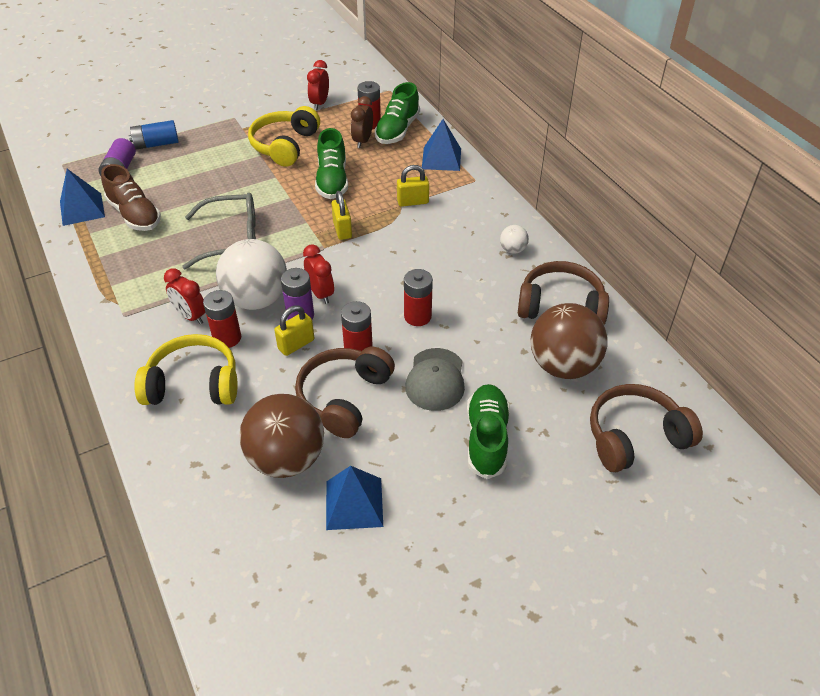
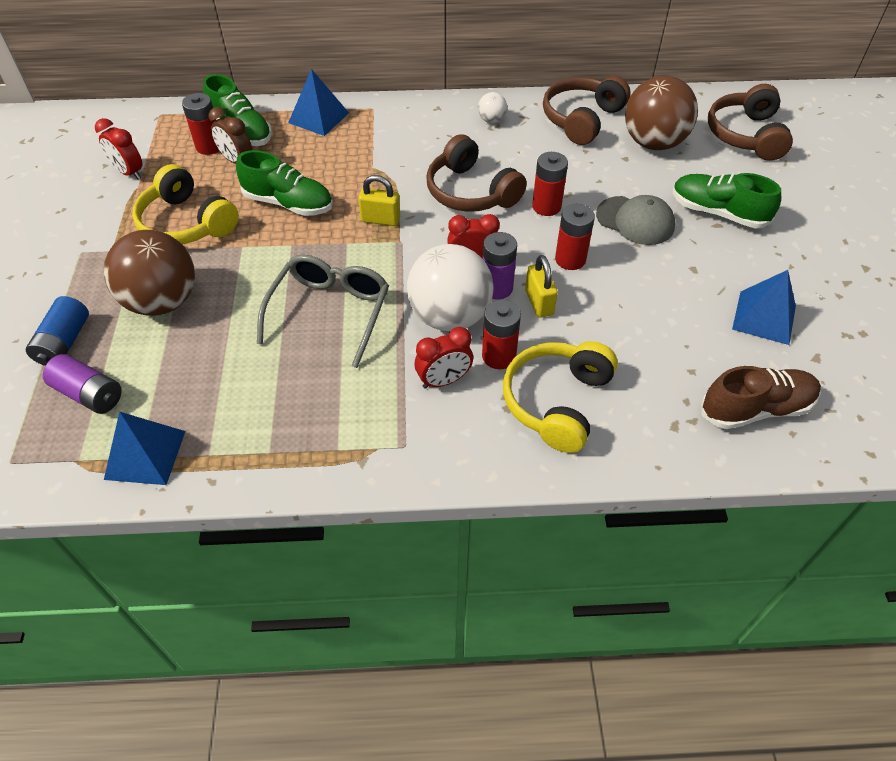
camera: 65 degrees left, 5 degrees up
brown shoe [101,164,161,231] -> brown shoe moved to [701,366,821,429]
brown ball [239,394,324,478] -> brown ball moved to [104,230,195,316]
brown headphones [295,347,395,438] -> brown headphones moved to [426,134,527,212]
yellow padlock [397,165,429,207] -> none

